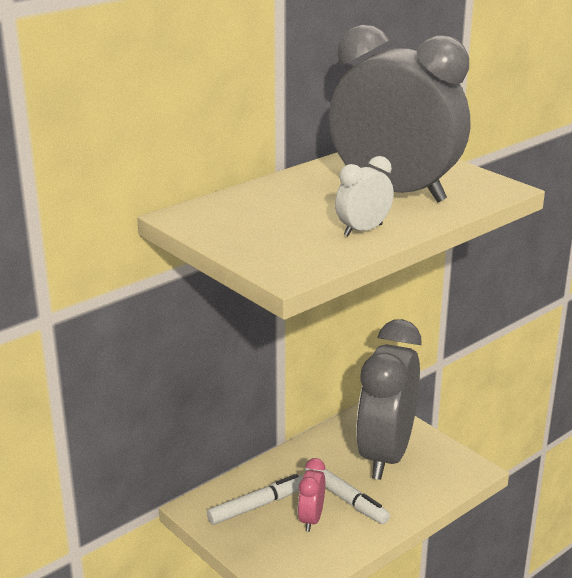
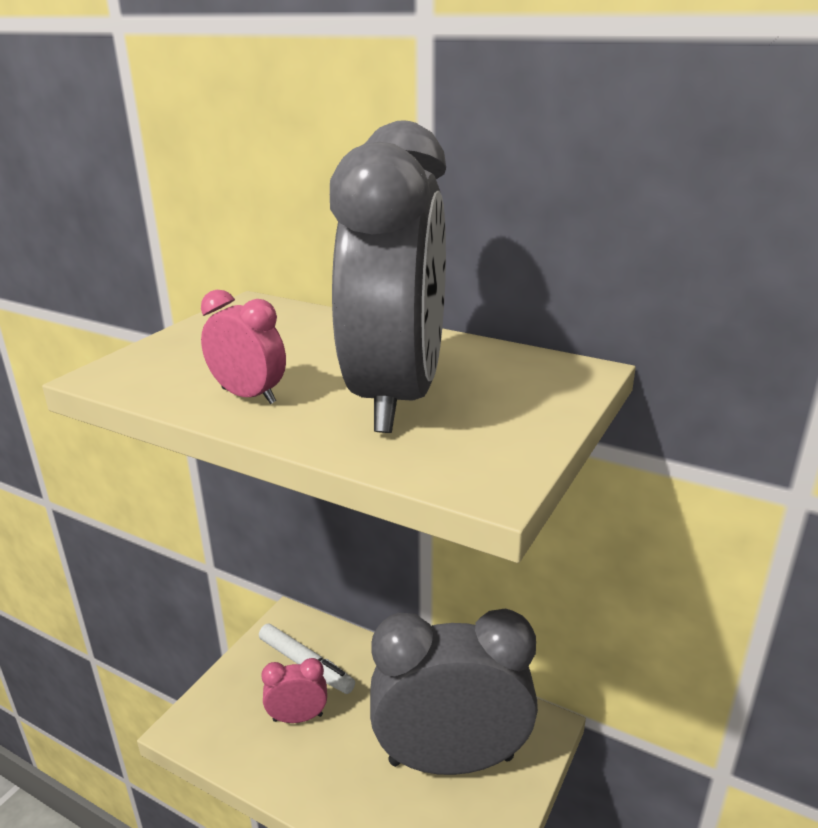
camera: 70 degrees right, 0 degrees up
white marker [305,468,390,524] -> none
white clock [335,156,394,236] -> pink clock [201,290,286,404]

